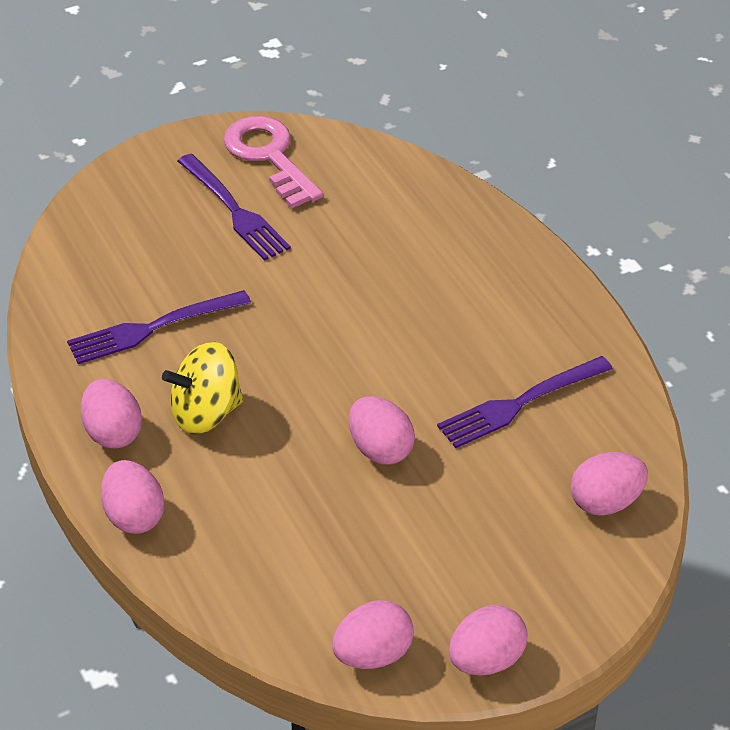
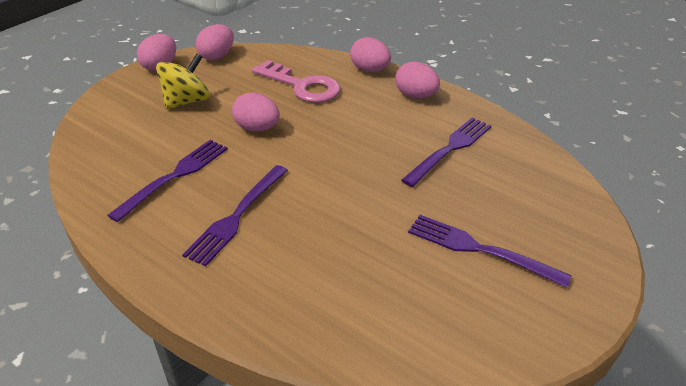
camera: 155 degrees right, 5 degrees down
yellow spinning top [162,342,244,434] -> yellow spinning top moved to [156,54,210,109]
pink key [223,116,323,209] -> pink key moved to [252,60,340,103]
pink egg [571,452,648,516] -> none
none -> purple fork [182,165,288,266]

